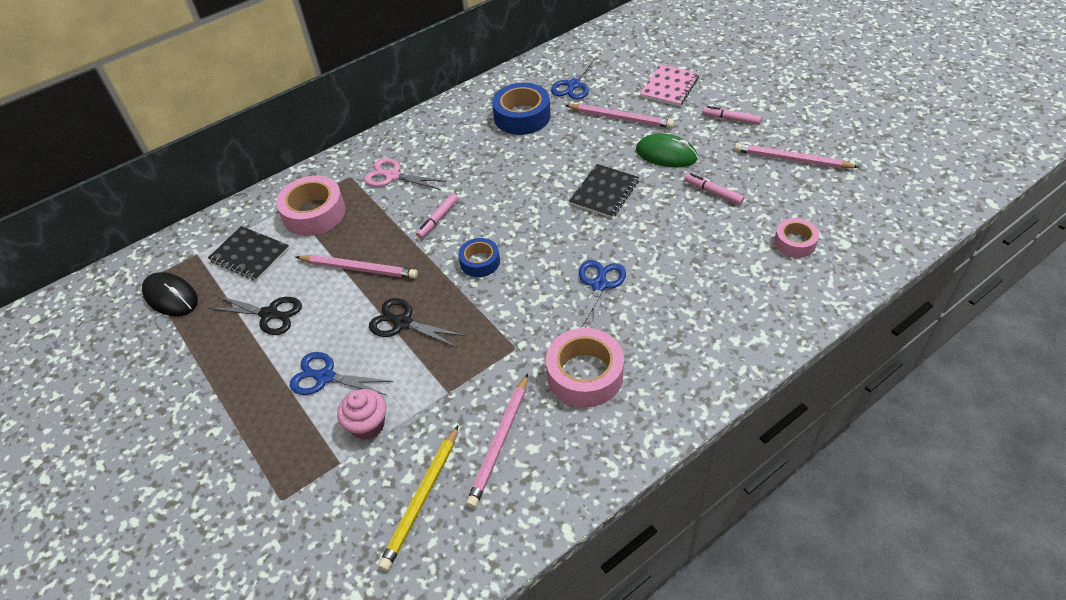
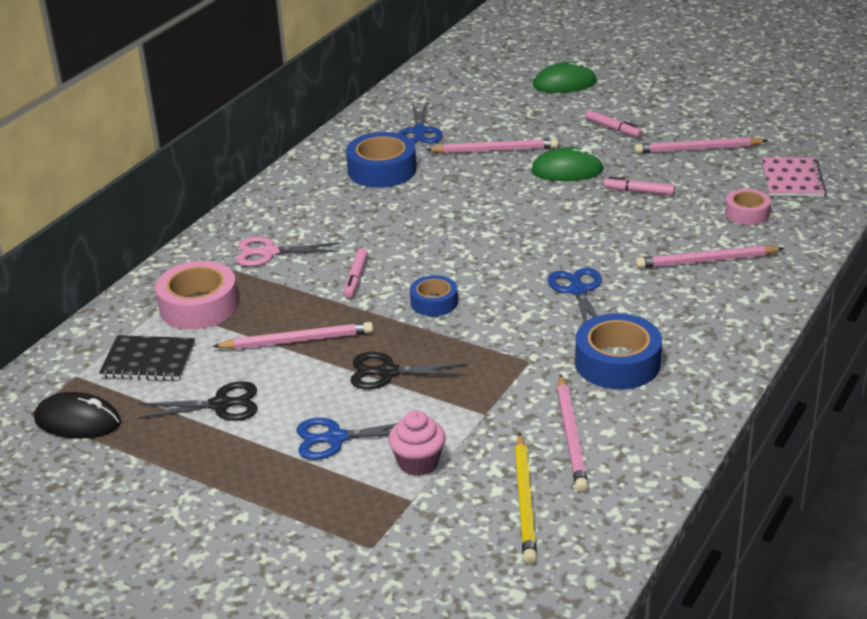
camera: 25 degrees left, 15 degrees down
pink tape [546,328,624,408] -> blue tape [575,313,662,390]
black notebook [569,164,639,218] -> none
pink notebook [640,64,699,107] -> pink notebook moved to [762,158,826,197]
pink marker [702,106,762,125] -> pink marker turned 135 degrees counterclockwise [585,110,642,137]
none -> green mouse [533,61,597,93]
none -> pink pencil [635,245,784,268]

